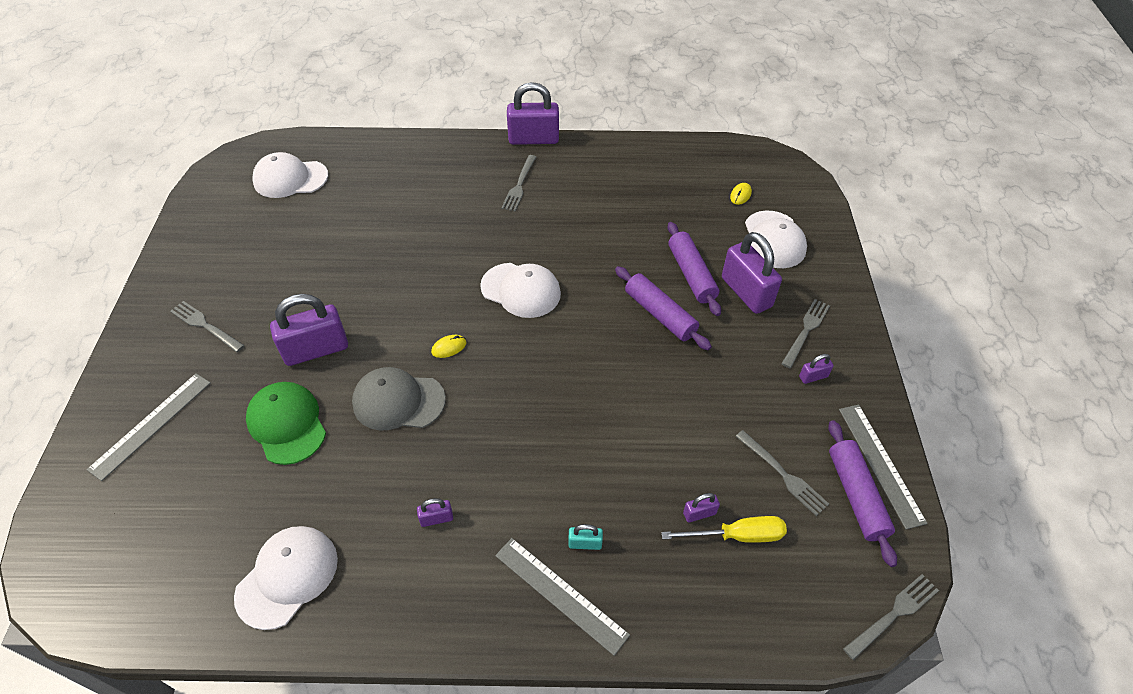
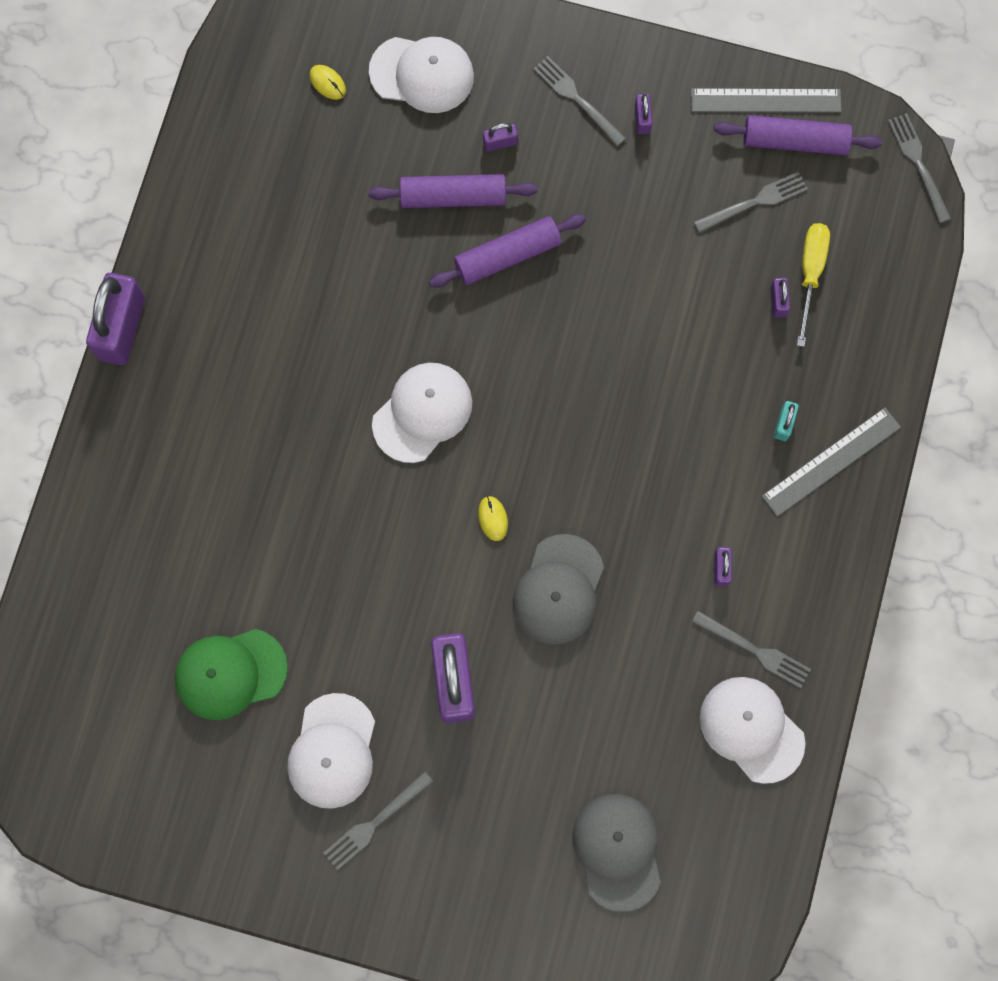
camera: 75 degrees left, 25 degrees up
grey ruler [87,373,211,481] -> none
green cap [246,382,326,465] -> green cap moved to [175,629,288,720]
white cap [252,152,328,198] -> white cap moved to [287,693,375,809]
grey fork [501,155,536,211] -> grey fork moved to [692,611,811,688]
purple padlock [722,232,782,314] -> purple padlock [483,123,518,152], size x0.44
none -> grey cap [572,794,661,912]

